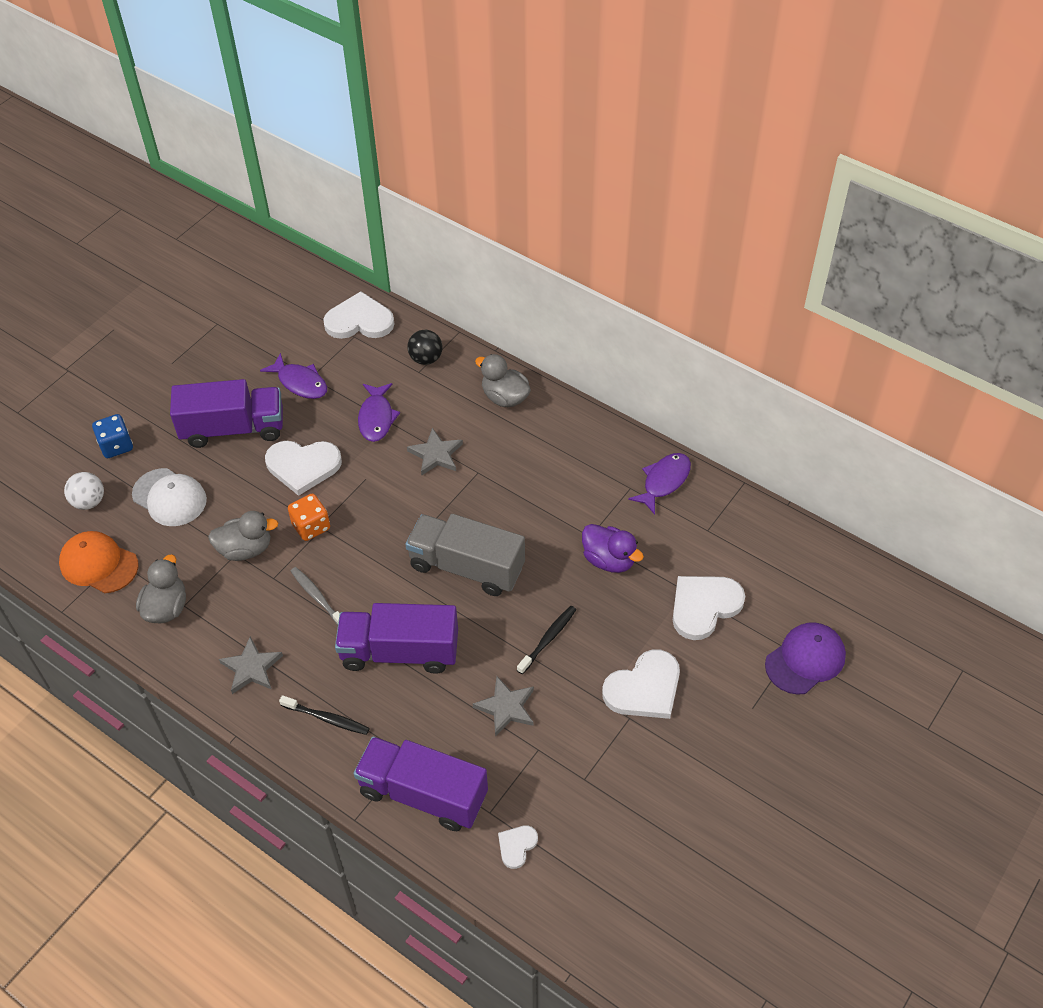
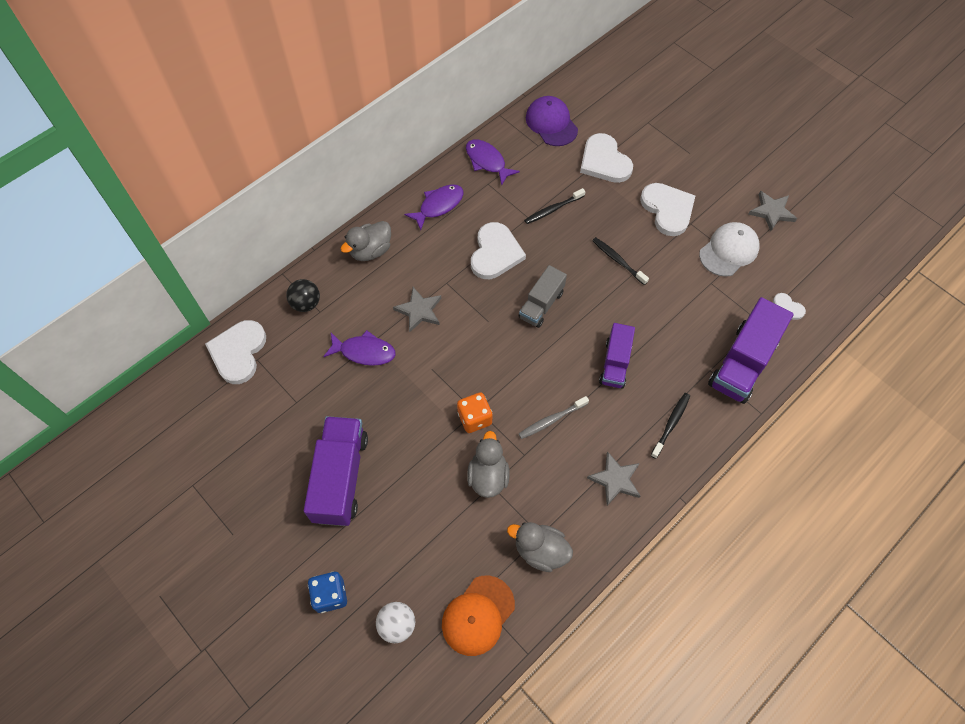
camera: 80 degrees left, 10 degrees up
white cap [132,468,207,526] -> white cap moved to [699,222,760,277]
purple fish [260,353,327,399] -> purple fish moved to [404,184,464,230]
white heart [265,441,342,496] -> white heart moved to [471,222,526,279]
purple truck [335,603,458,674] -> purple truck [599,323,635,389], size x0.62
grey truck [405,514,525,596] -> grey truck [519,265,567,328], size x0.62
grey star [473,676,534,737] -> grey star moved to [748,191,797,231]
purple duck [582,524,644,573] -> black toothbrush [524,188,585,224]
purple cap [765,622,846,695] -> purple cap moved to [526,96,578,146]

